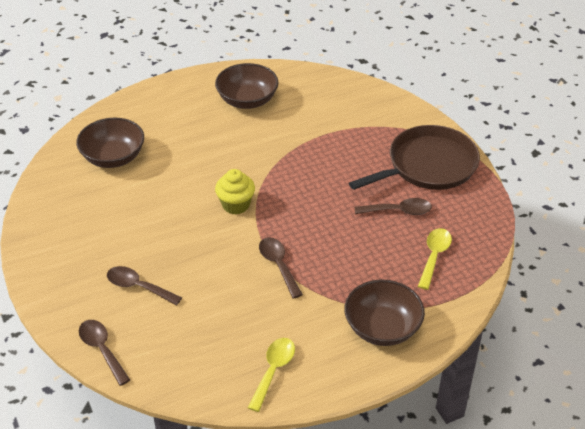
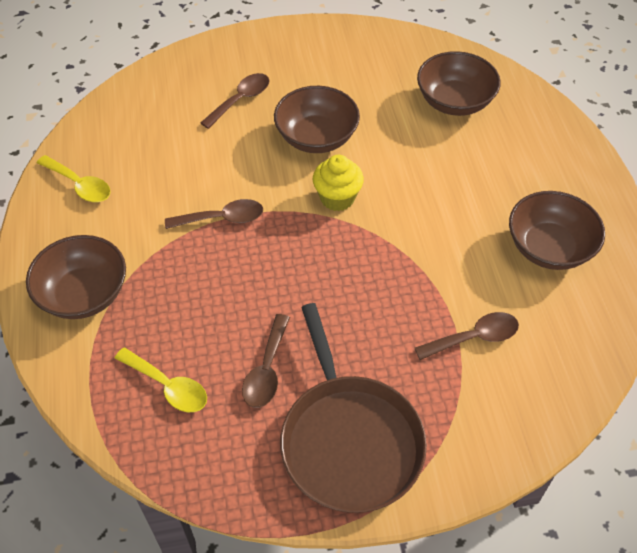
camera: 105 degrees right, 10 degrees up
brown spoon [79,320,130,386] -> brown spoon moved to [415,312,519,360]
none -> brown bowl [274,86,360,153]

